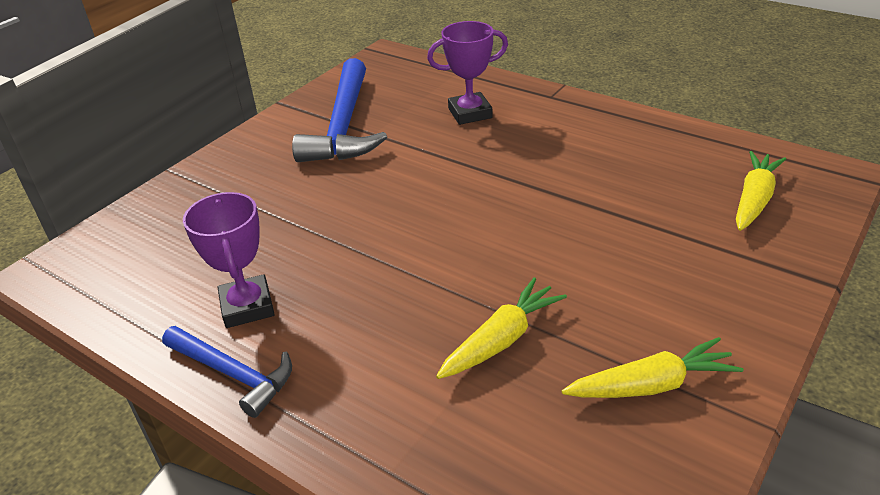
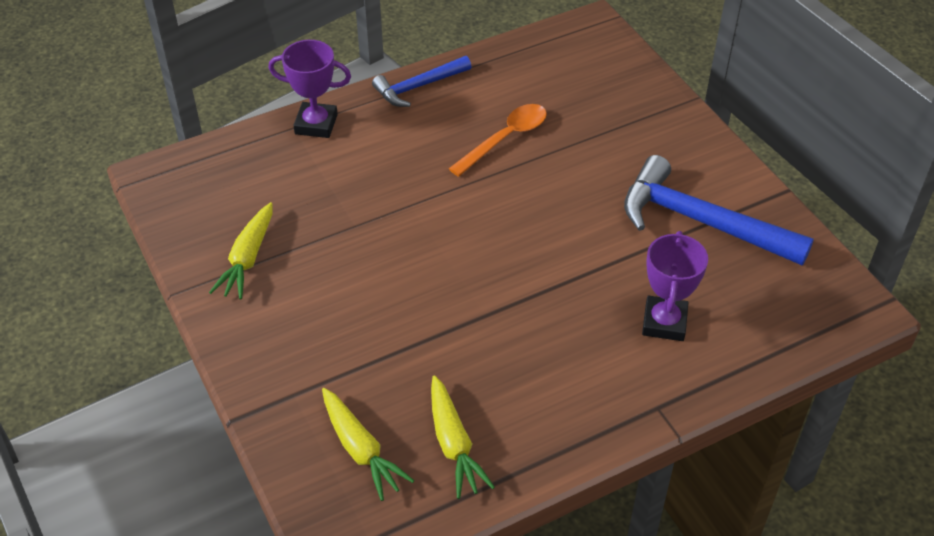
camera: 115 degrees right, 10 degrees up
purple trophy [183,192,274,328] -> purple trophy moved to [268,40,351,138]
yellow carrot [436,277,567,379] -> yellow carrot moved to [431,375,495,499]
none -> orange spoon [449,104,547,177]

